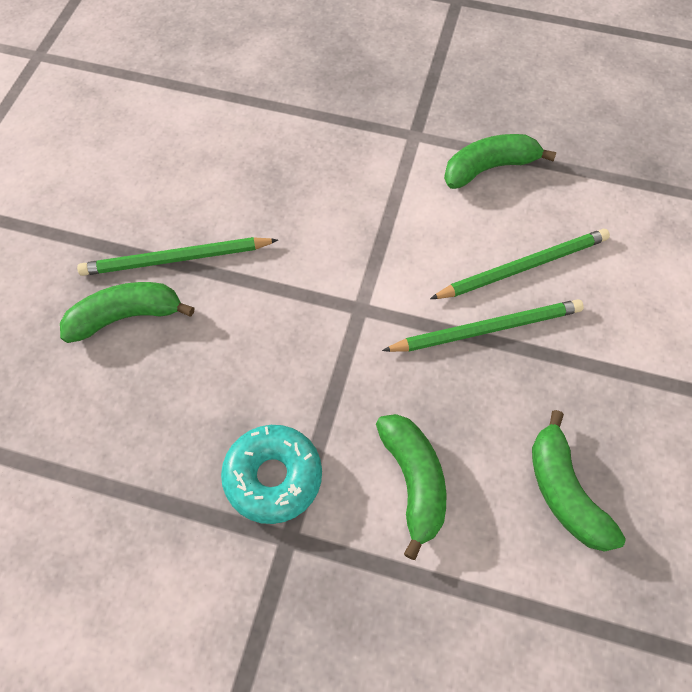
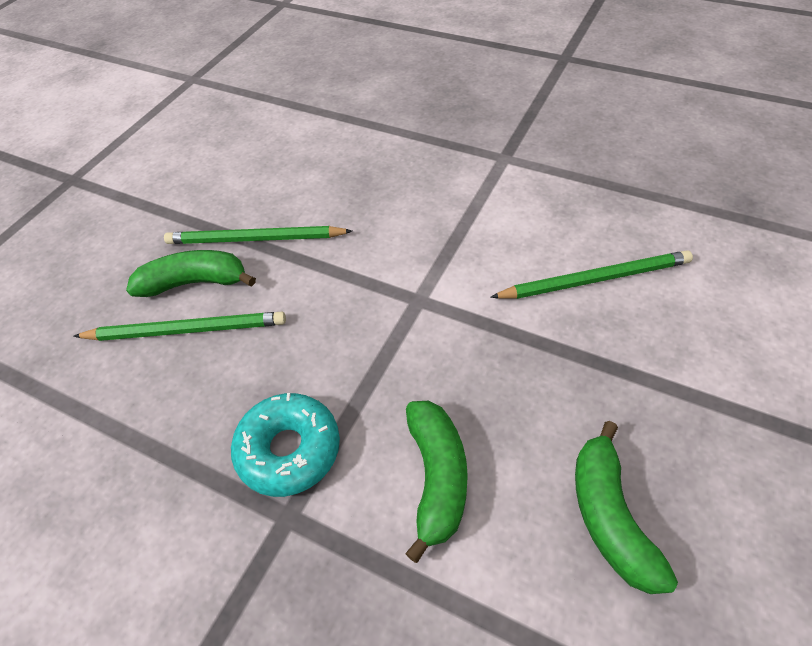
camera: 15 degrees right, 10 degrees down
green pencil [382,299,584,352] -> green pencil moved to [73,312,286,341]
green banana [444,134,556,189] -> none

